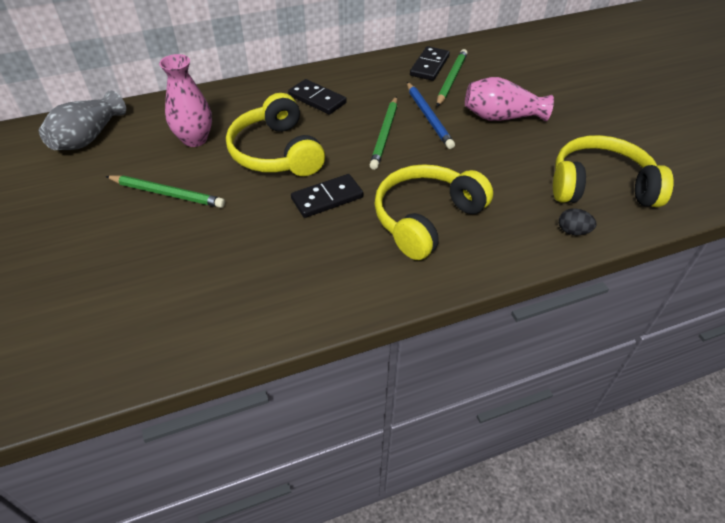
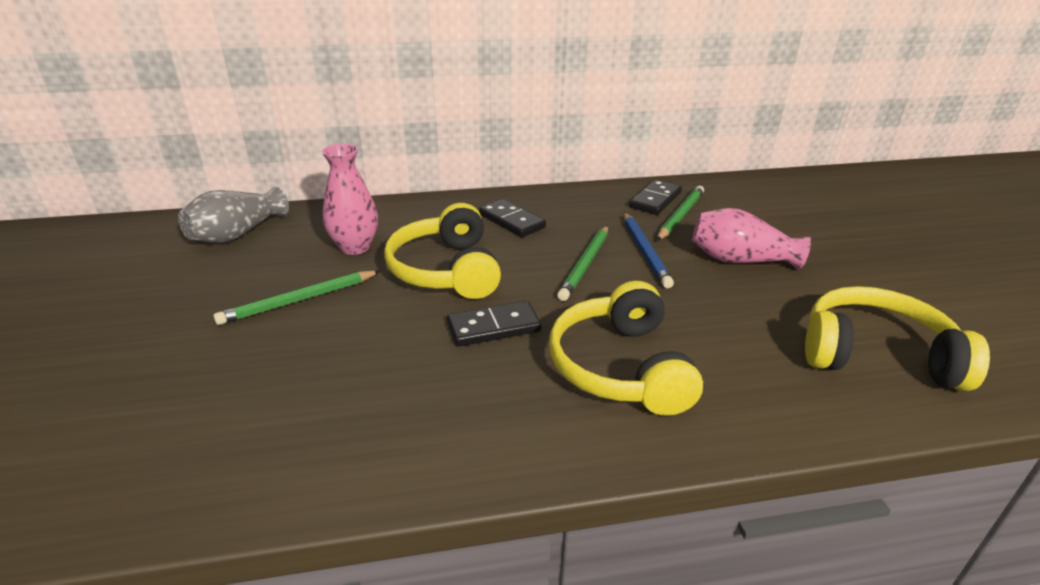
camera: 10 degrees right, 15 degrees down
green pencil [105,175,225,208] -> green pencil turned 120 degrees clockwise [213,270,380,325]
yellow headphones [374,164,493,260] -> yellow headphones turned 60 degrees counterclockwise [549,281,703,416]
black egg [559,208,596,235] -> none

